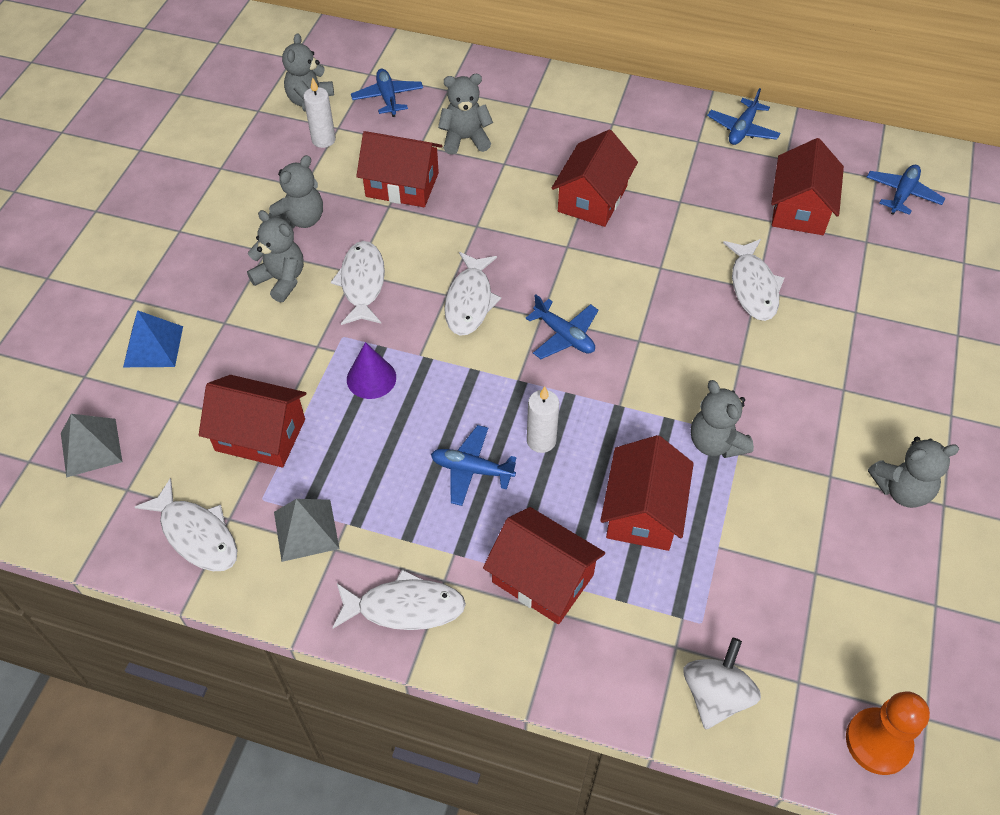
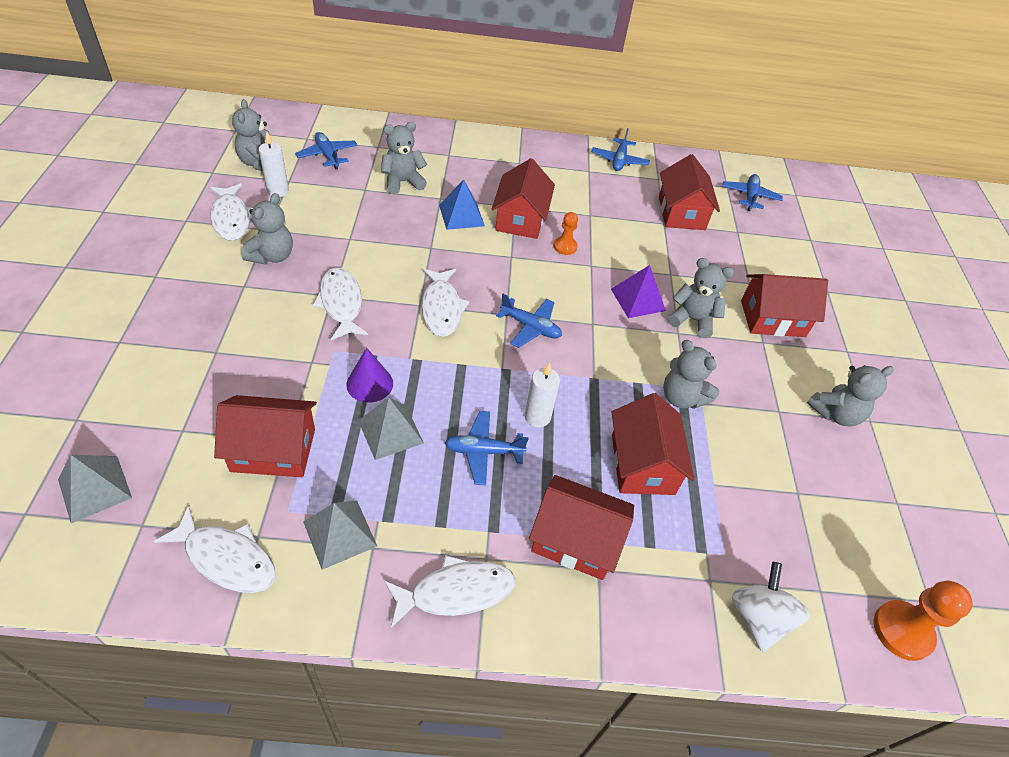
camera: 20 degrees left, 5 degrees down
blue pyramid [123,310,183,367] -> blue pyramid moved to [439,179,485,230]
grey teddy bear [247,210,304,303] -> grey teddy bear moved to [668,258,734,339]
red house [356,131,442,207] -> red house moved to [741,274,828,337]
white fish [723,239,784,321] -> white fish moved to [209,183,253,241]
none -> grey pyramid [358,398,424,460]
none -> orange pawn [553,212,578,255]
none -> purple pyramid [611,265,666,318]

